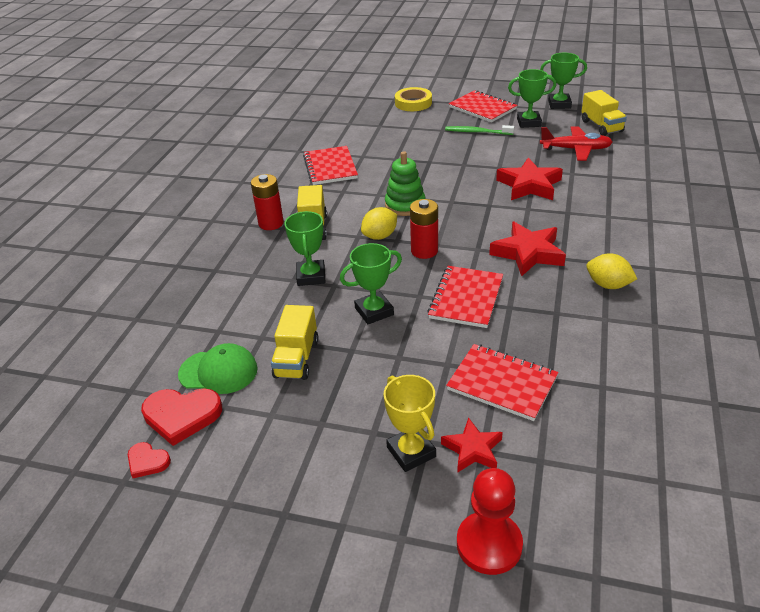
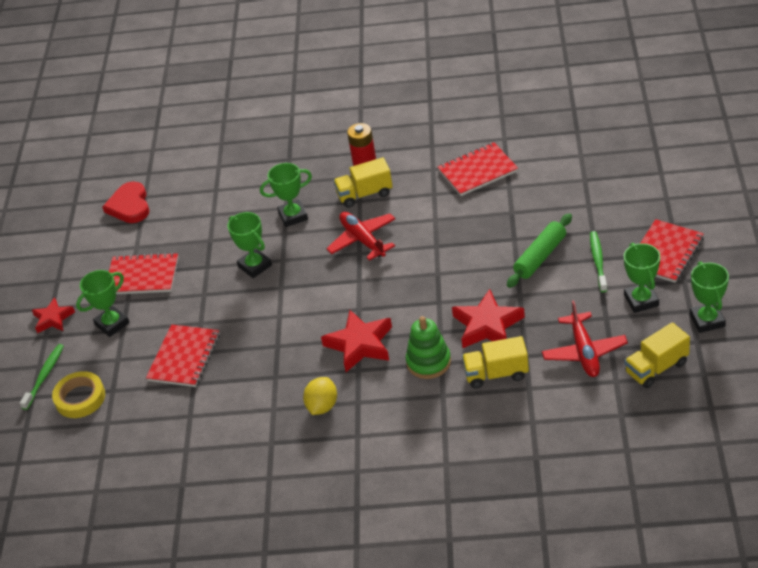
camera: 80 degrees right, 5 degrees up
red heart [128,442,171,478] -> none
green cap [178,343,258,394] -> none
yellow truck [271,305,319,380] -> yellow truck moved to [462,336,529,389]
yellow lemon [361,207,397,240] -> red plane [326,212,395,261]
yellow trophy [384,375,436,472] -> green trophy [76,270,130,337]
green stacking toy [385,151,425,216] -> green stacking toy moved to [406,316,451,379]
yellow tape [395,87,432,111] -> yellow tape moved to [52,371,105,418]
red battery [410,199,438,259] -> none
red notebook [427,266,503,328] -> red notebook moved to [109,252,178,294]
red star [441,417,503,473] -> red star moved to [32,297,75,333]
red pawn [457,468,523,575] -> green toothbrush [20,344,64,410]
none -> green rolling pin [507,213,572,288]

